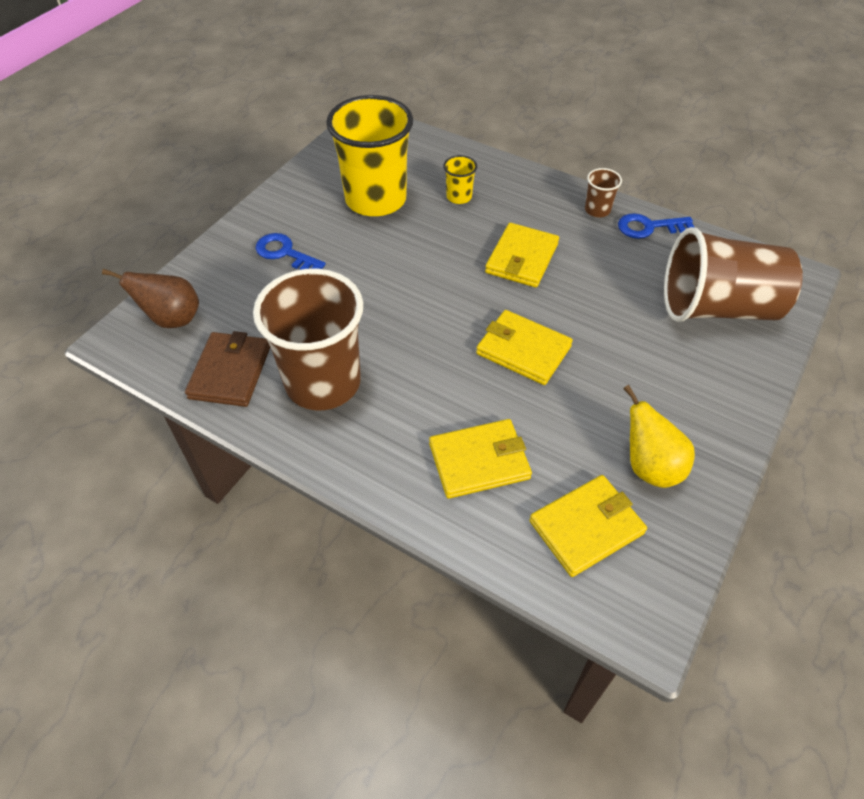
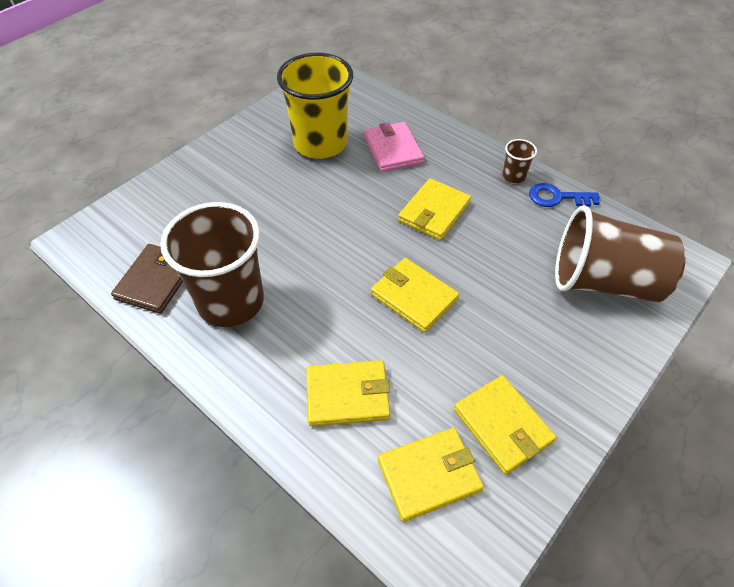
camera: 10 degrees right, 0 degrees up
brown pear [102,269,199,328] -> none
blue key [255,233,326,270] -> none
yellow cup [443,155,477,204] -> pink wallet [364,122,424,172]
yellow pear [623,385,695,488] -> yellow wallet [454,375,556,475]

